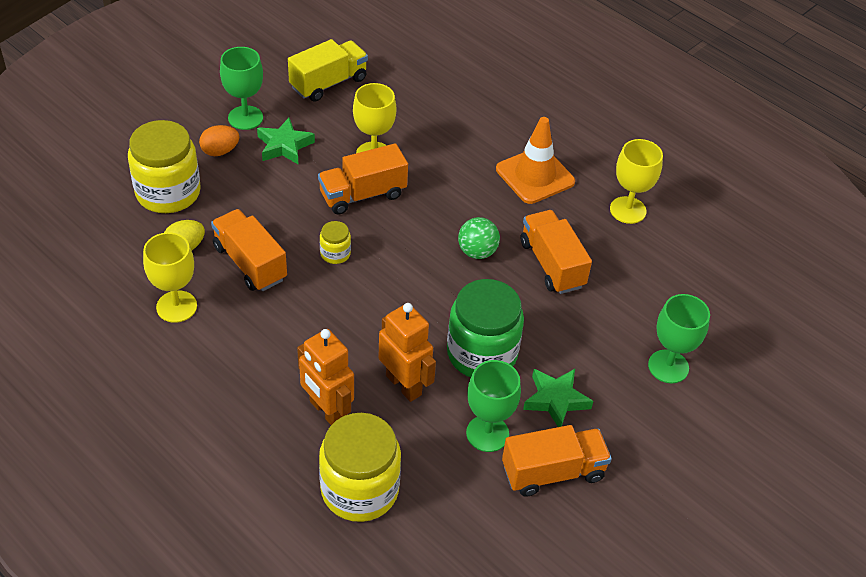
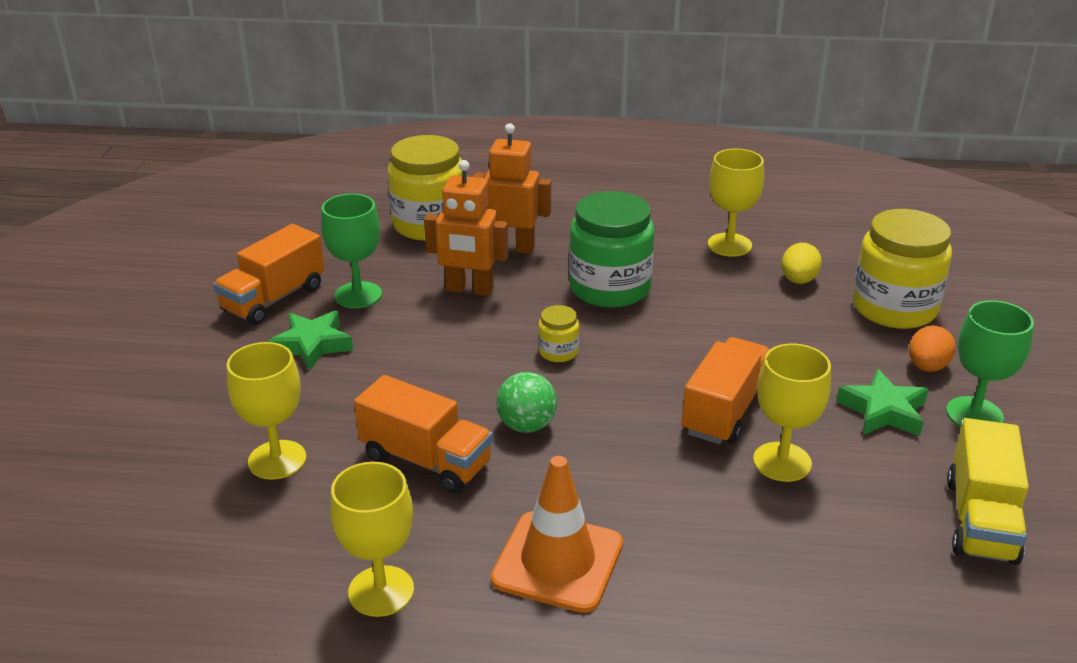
camera: 145 degrees right, 15 degrees down
orange truck [211,209,287,291] -> none
yellow jar [320,221,351,264] -> yellow jar moved to [538,305,580,362]
green jar [447,279,524,377] -> green jar moved to [569,191,655,308]
green goblet [648,294,710,383] -> none
none -> yellow goblet [227,342,306,480]

